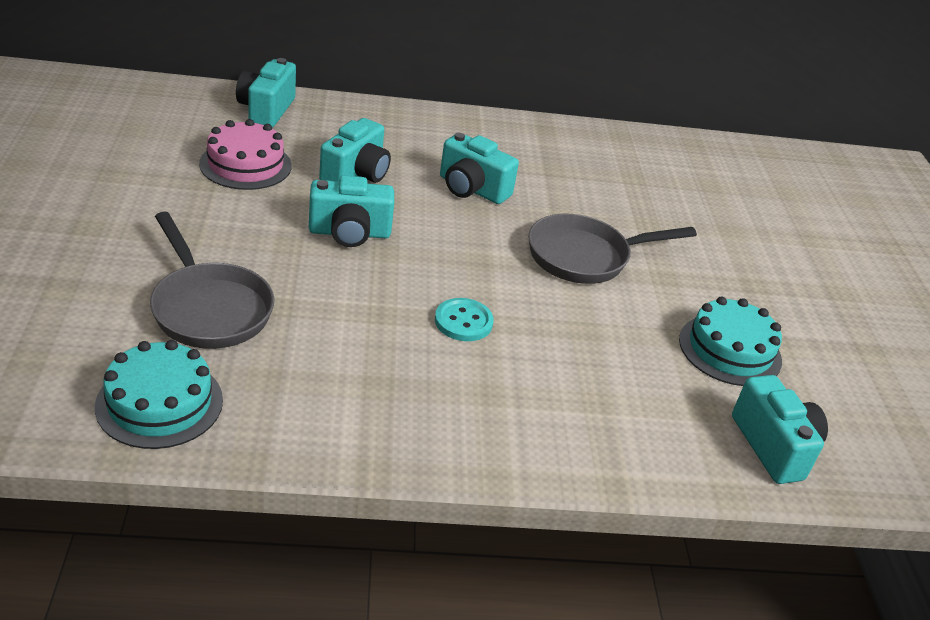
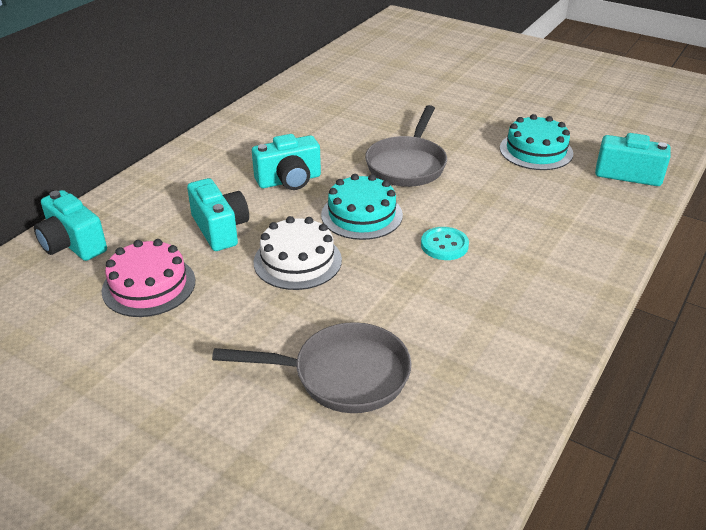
camera: 50 degrees left, 0 degrees up
turquoise cake [95,340,223,449] -> turquoise cake moved to [321,174,403,240]
turquoise camera [309,176,394,247] -> white cake [253,216,342,290]

